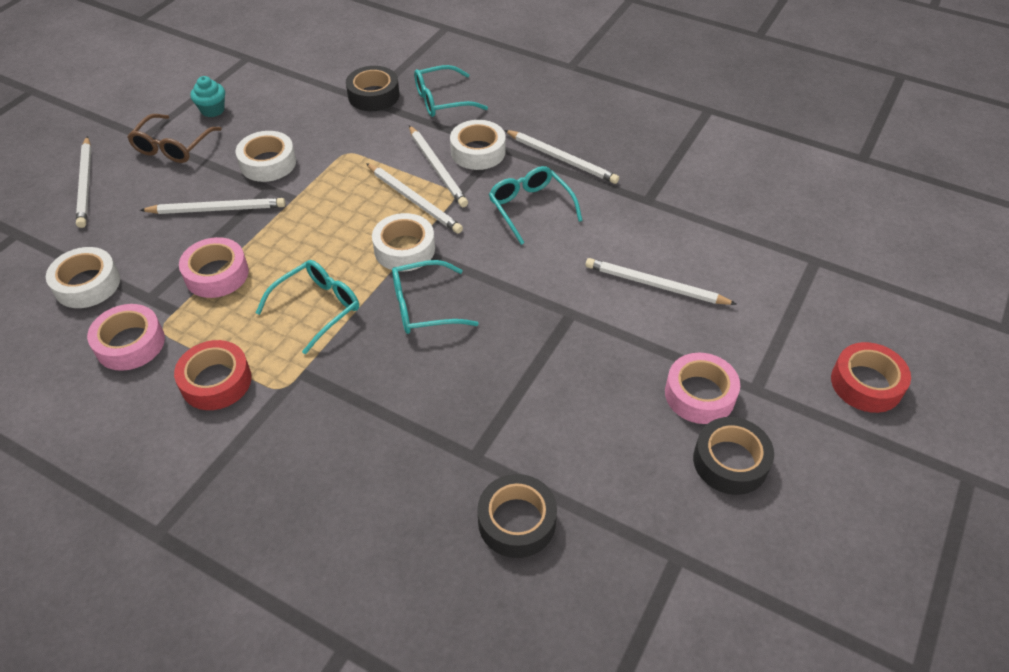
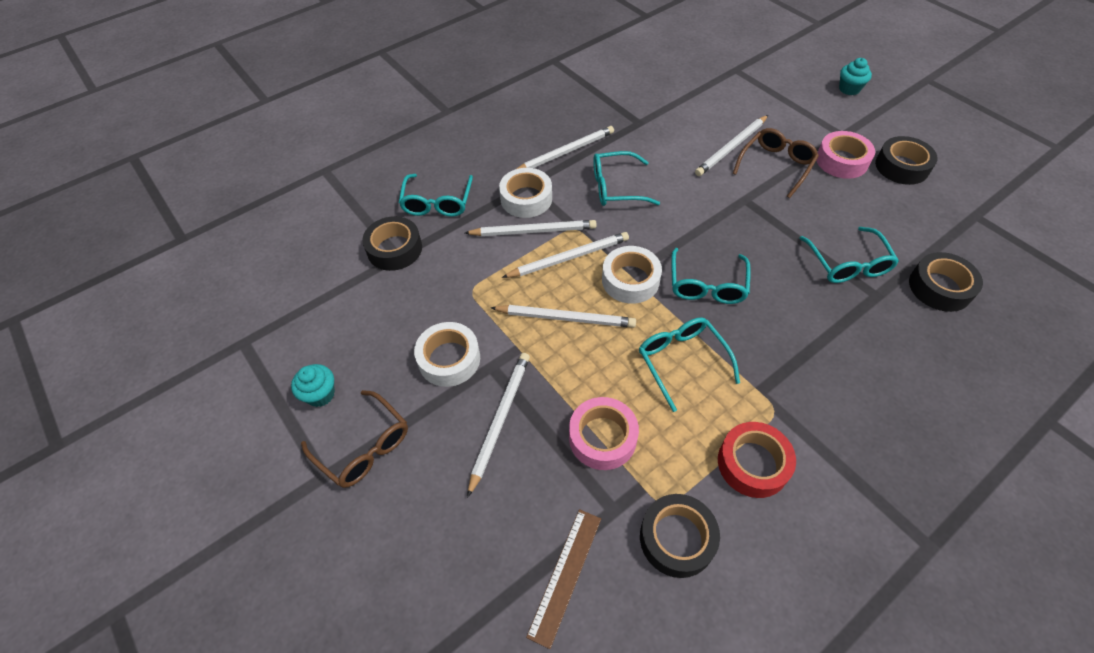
camera: 65 degrees left, 5 degrees up
white tape [46,247,120,308] -> brown ruler [526,509,601,649]
white pencil [76,136,91,228] -> white pencil moved to [491,305,636,328]
pink tape [87,304,165,371] -> black tape [640,494,720,578]
red tape [831,342,911,413] -> turquoise cupcake [839,58,872,95]
none -> brown glasses [733,128,819,198]
none -> turquoise glasses [800,227,899,283]

